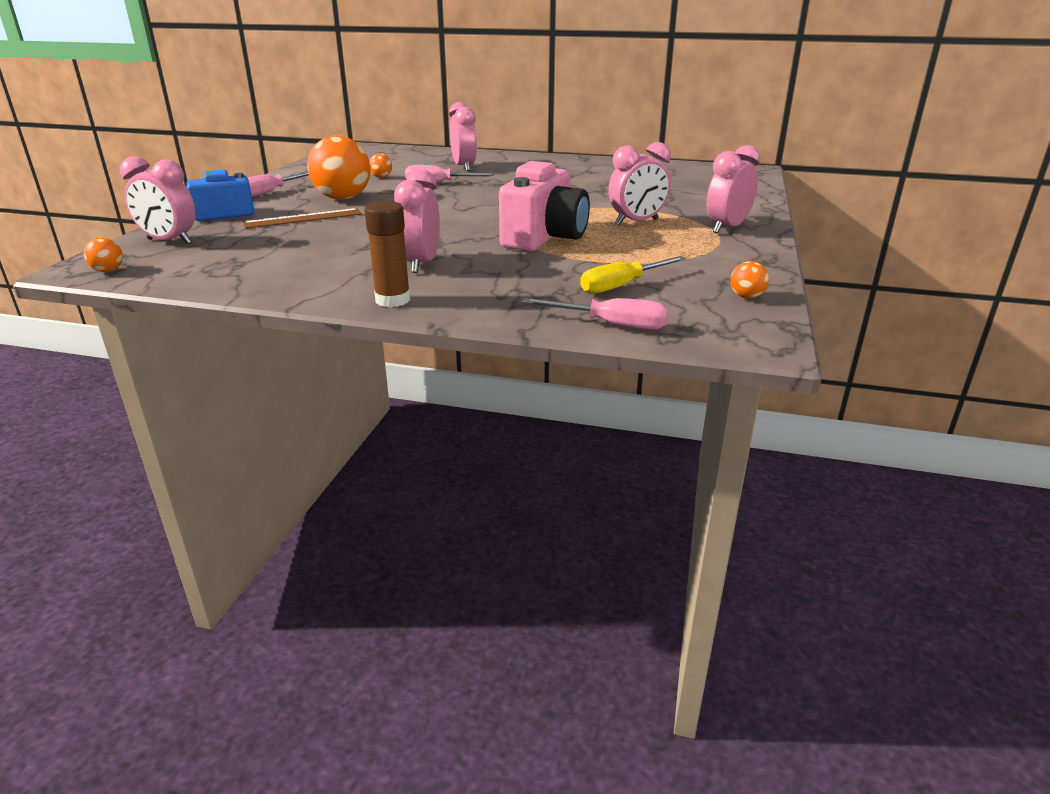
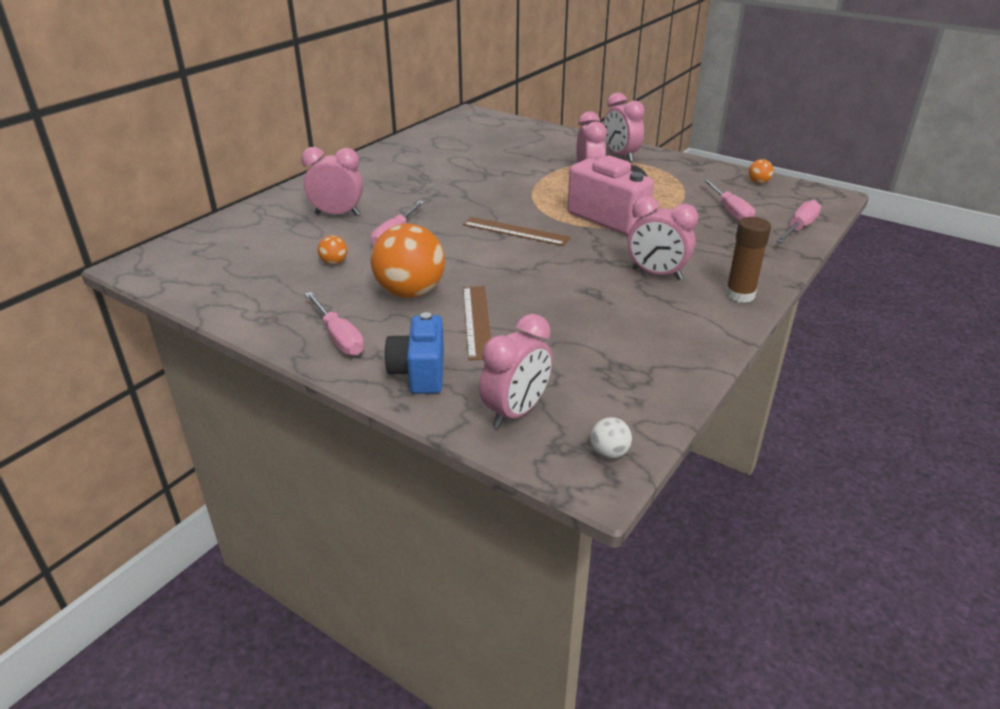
camera: 70 degrees left, 5 degrees up
orange ball [84,237,123,272] -> white ball [591,417,632,459]
yellow screwdriver [580,256,686,294] -> pink screwdriver [703,179,755,221]
none -> brown ruler [463,217,570,246]

